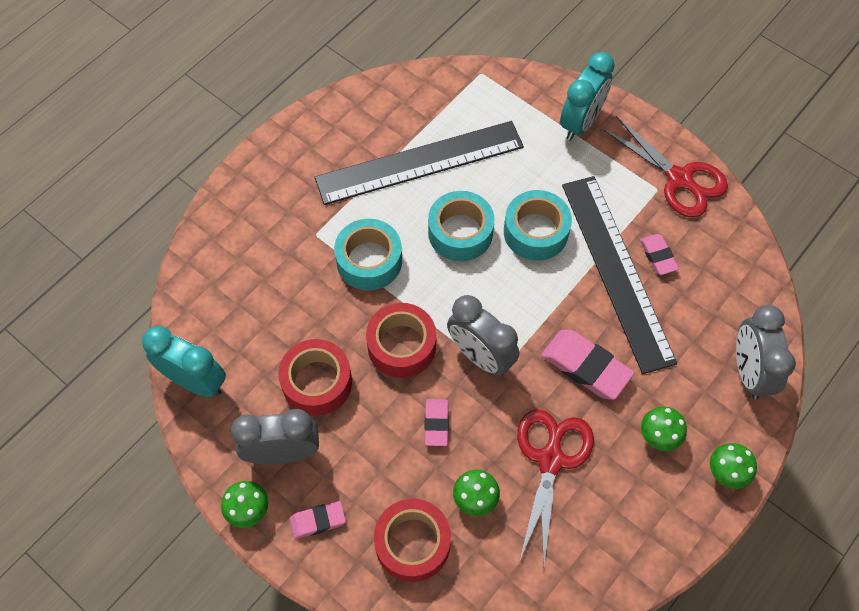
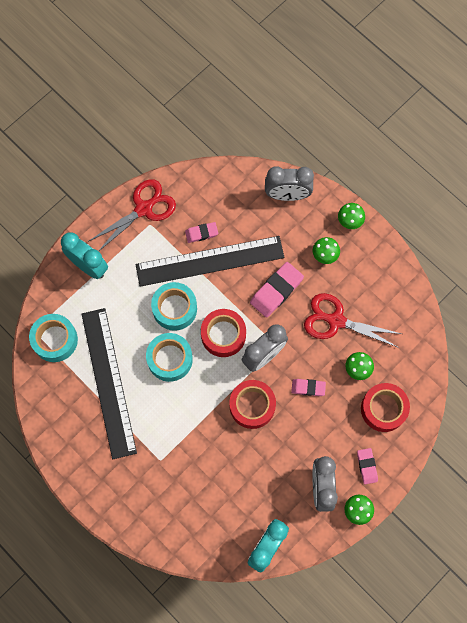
camera: 85 degrees left, 10 degrees up
red tape [278,339,352,416] -> red tape moved to [201,309,246,357]
turquoise tape [334,219,402,290] -> turquoise tape moved to [29,314,78,362]

